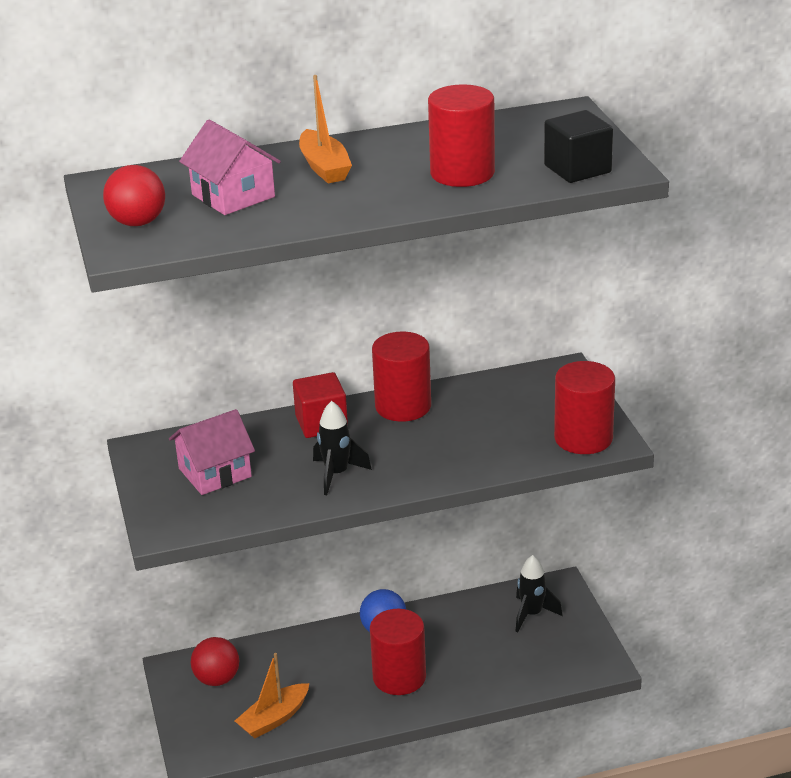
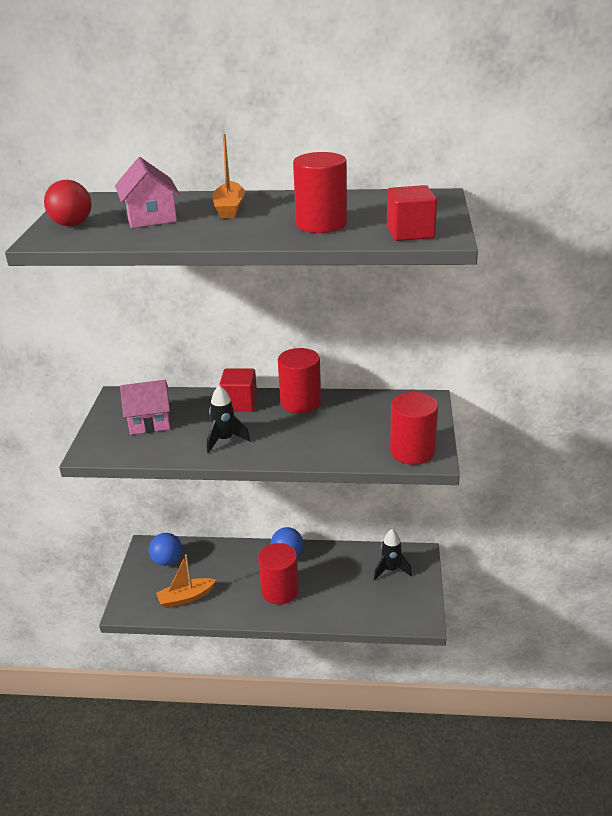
camera: 20 degrees right, 0 degrees up
red ball [191,637,239,686] -> blue ball [149,533,182,566]
black cube [544,110,613,183] -> red cube [387,185,437,241]

